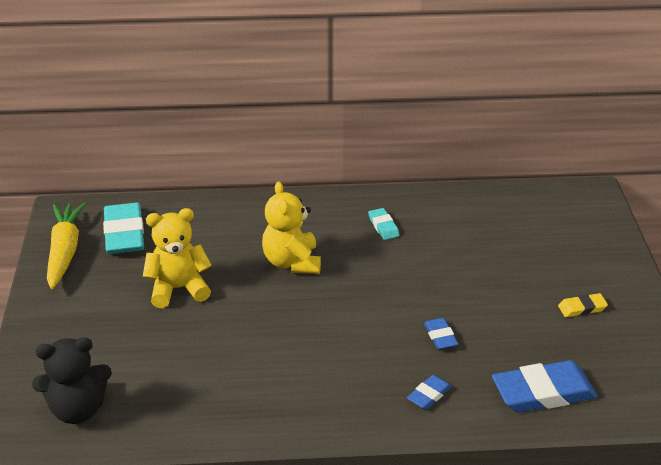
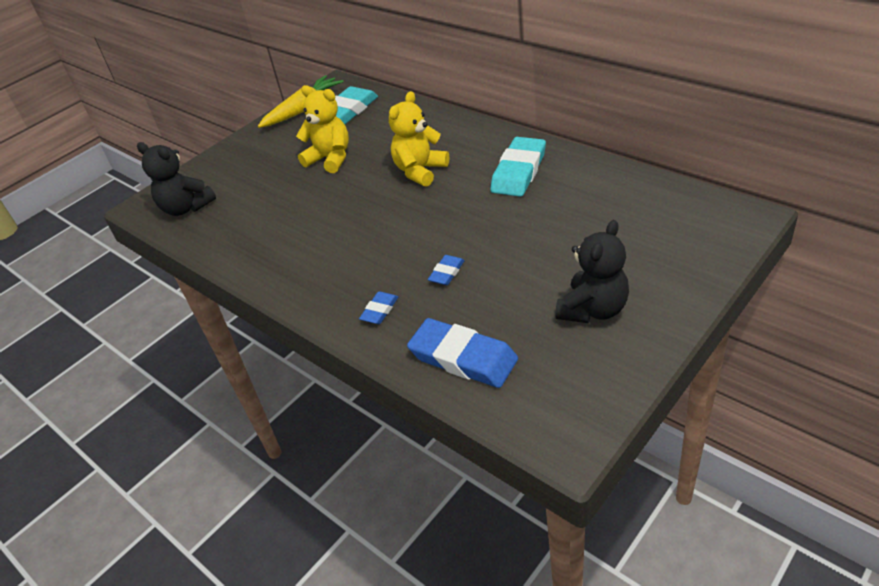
camera: 50 degrees right, 5 degrees up
turquoise eraser [368,208,399,240] -> turquoise eraser [490,137,546,197], size x2.02
blue eraser [407,375,452,410] -> blue eraser turned 60 degrees counterclockwise [359,292,398,324]
yellow eraser [558,293,608,317] -> black teddy bear [555,220,629,323]

